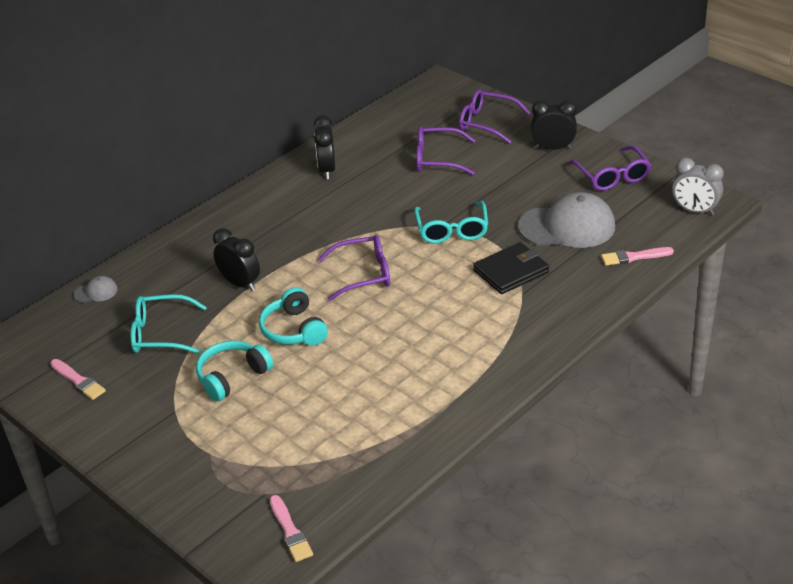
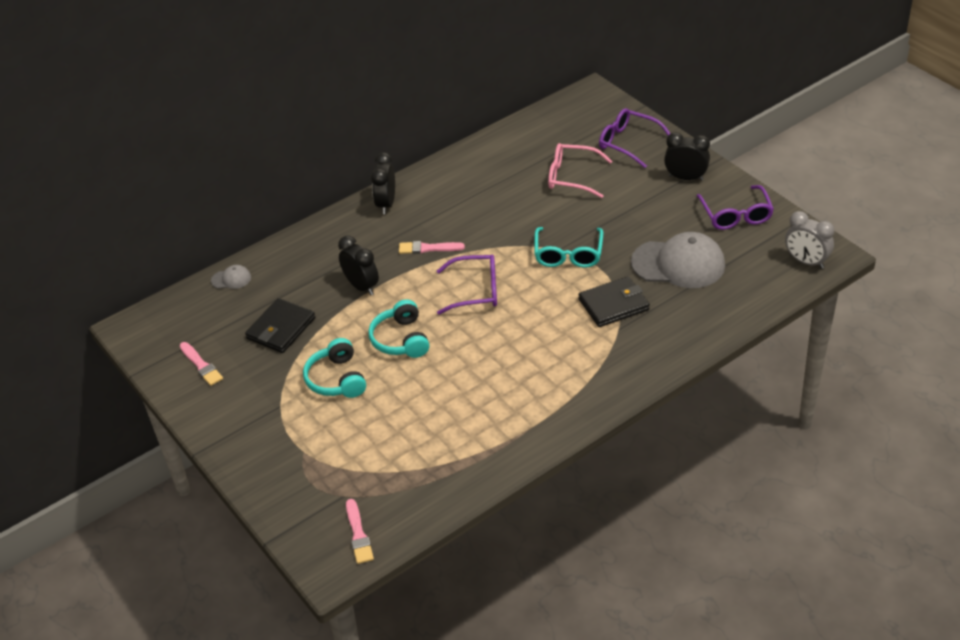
camera: 10 degrees right, 5 degrees up
turquoise glasses [130,294,207,354] -> black wallet [245,298,315,353]
turquoise headphones [196,340,273,402] -> turquoise headphones turned 75 degrees counterclockwise [303,338,366,398]
black clock [314,115,335,179] -> black clock moved to [371,152,395,214]
purple glasses [416,126,475,175] -> pink glasses [548,143,612,198]
pink brush [601,247,674,266] -> pink brush moved to [399,241,465,254]

